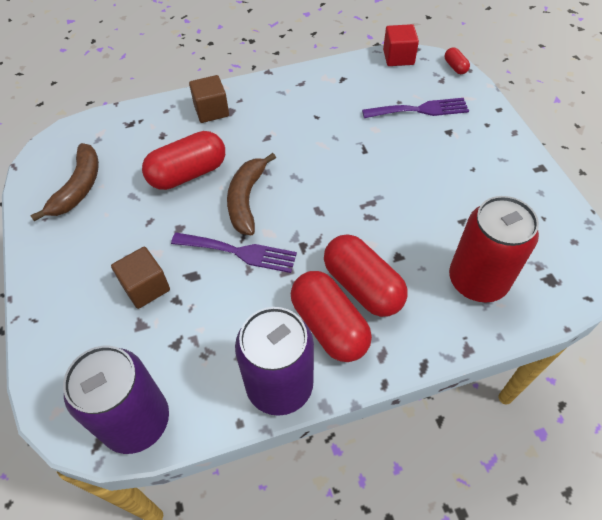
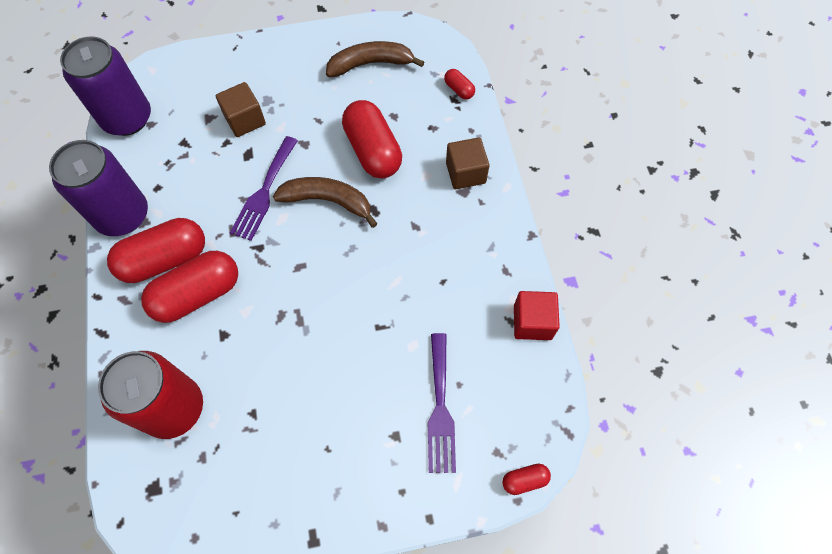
camera: 95 degrees right, 10 degrees up
brown banana [30,143,99,221] -> brown banana turned 150 degrees clockwise [326,41,424,77]
red cube [383,24,419,66] -> red cube moved to [514,291,560,340]
none -> red capsule [444,69,475,100]

